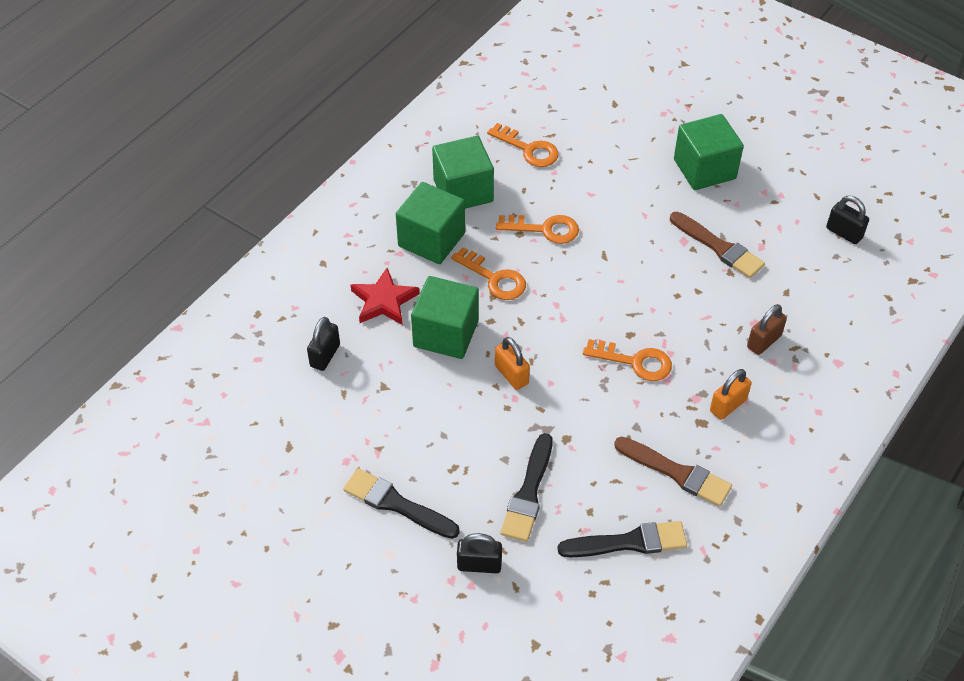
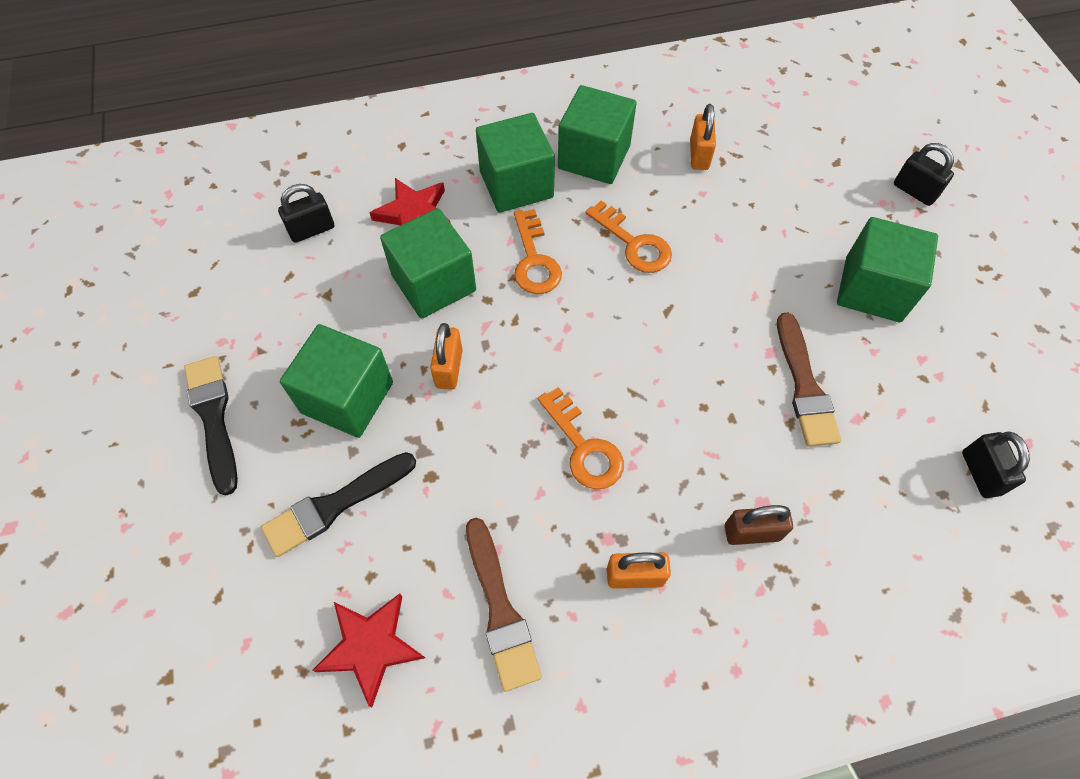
camera: 40 degrees right, 10 degrees up
black padlock [457,533,502,573] -> black padlock moved to [894,143,954,206]
orange key [487,123,559,167] -> orange padlock [690,104,716,170]
black brush [557,521,687,558] -> red star [312,594,425,707]
none -> green cube [280,324,393,438]

